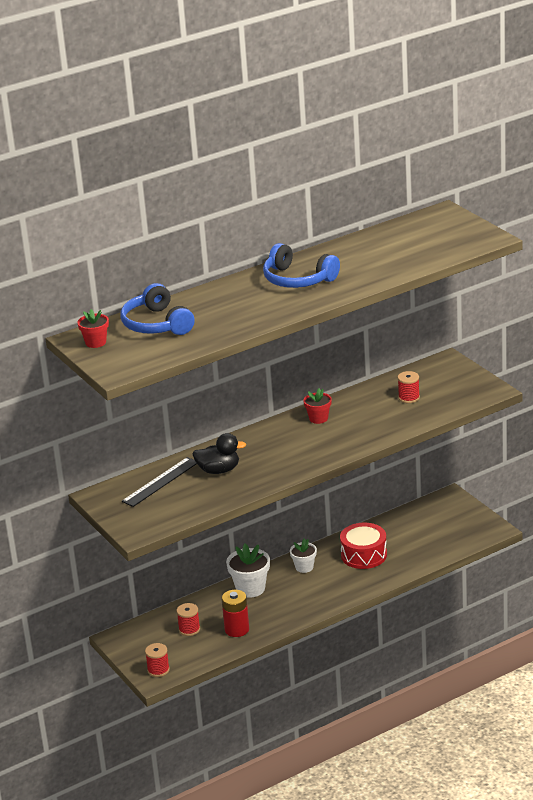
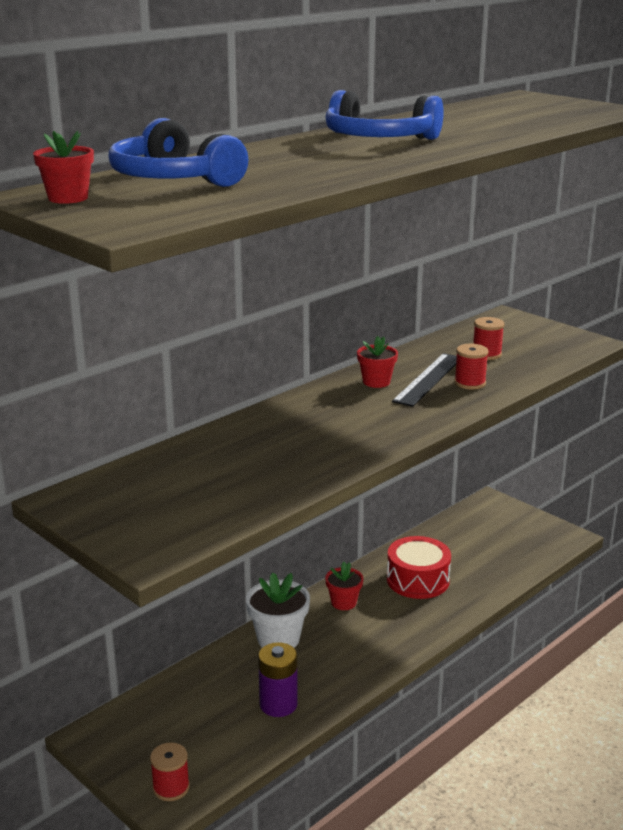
camera: 15 degrees left, 5 degrees down
black ruler [122,457,197,507] -> black ruler moved to [392,353,457,407]
red spool [177,603,200,636] -> red spool moved to [454,344,489,390]
black duck [192,433,246,474] -> none
red battery [221,590,249,637] -> purple battery [258,642,298,717]
white flower pot [290,539,317,573] -> red flower pot [325,562,363,610]

